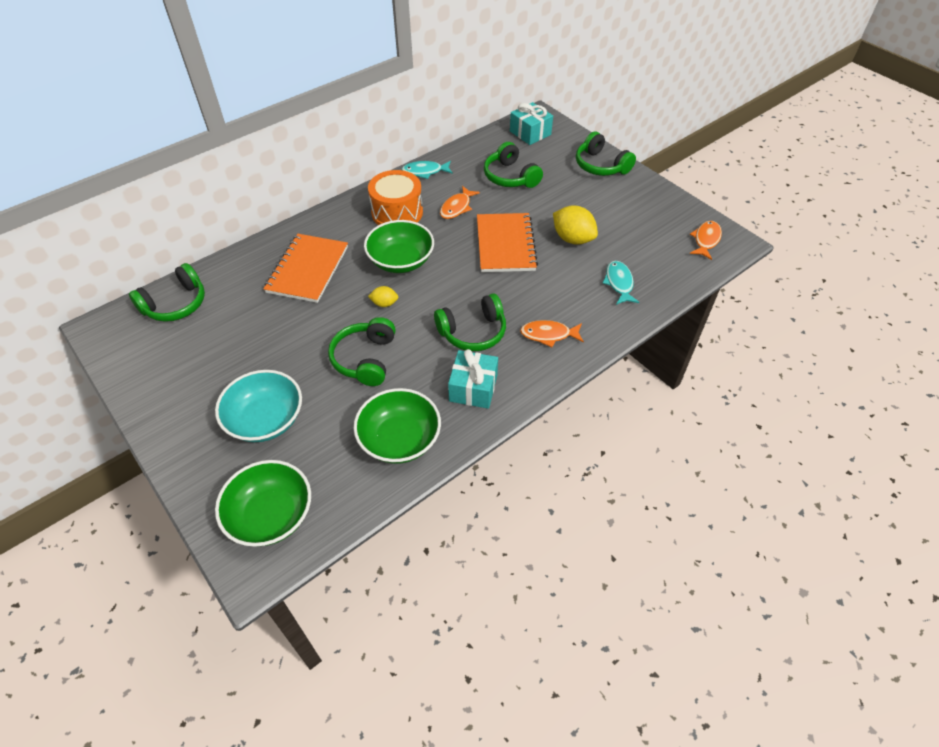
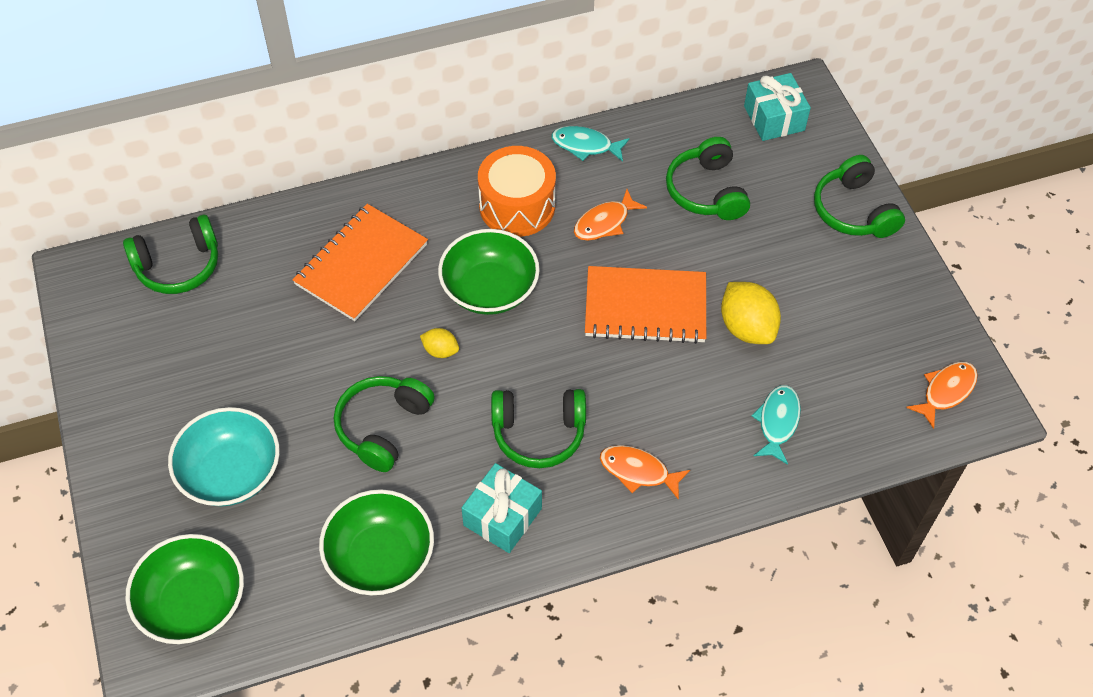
camera: 20 degrees right, 5 degrees up
orange notebook [477,213,538,272] -> orange notebook turned 75 degrees clockwise [585,266,706,344]

